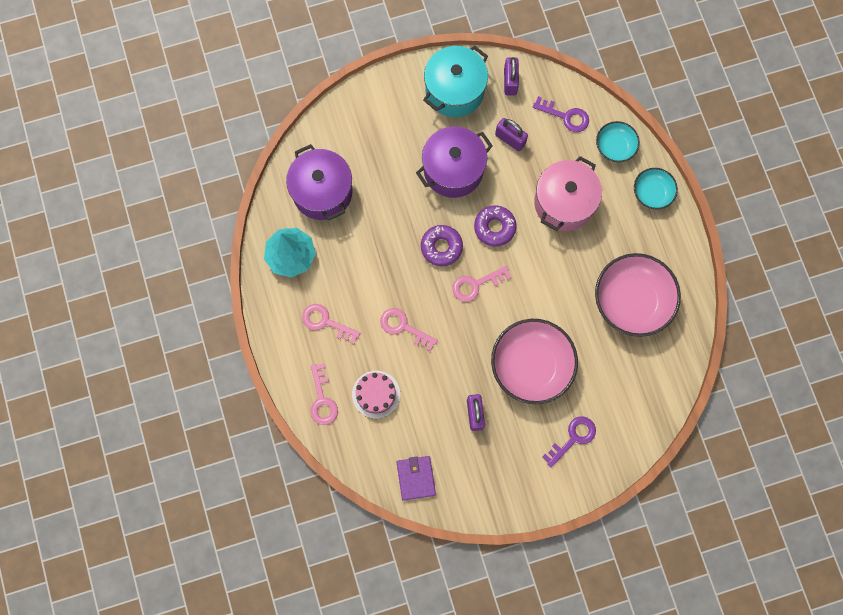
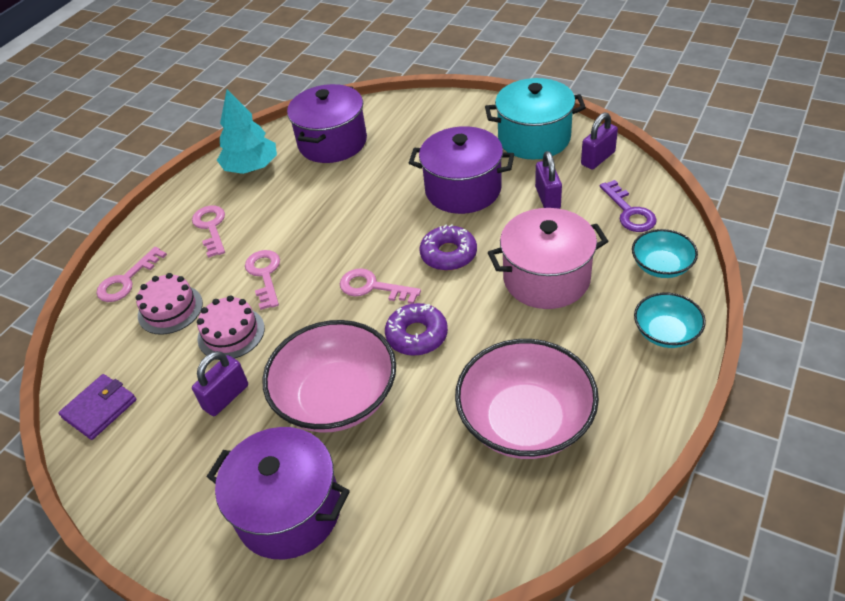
camera: 50 degrees right, 30 degrees down
purple donut [421,225,463,266] -> purple donut moved to [385,303,448,356]
purple key [542,416,596,468] -> purple pot [207,427,350,560]
none -> pink cake [197,295,265,360]

